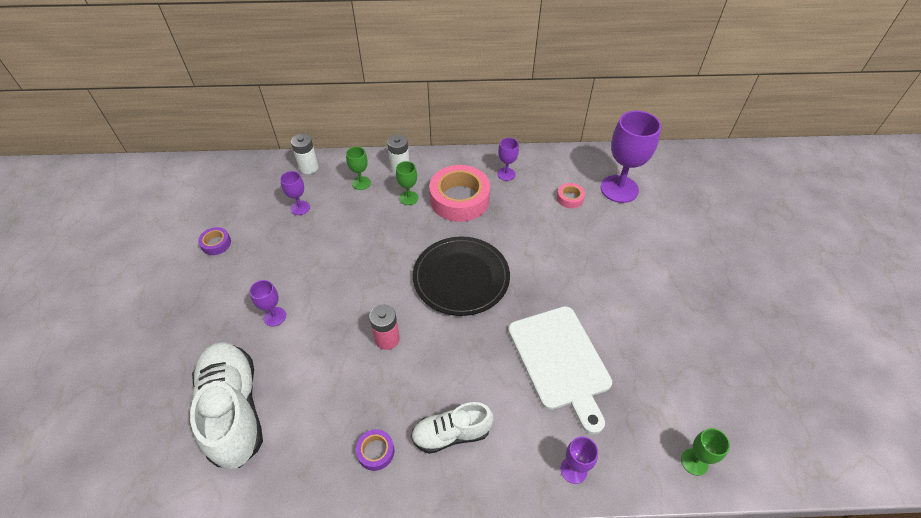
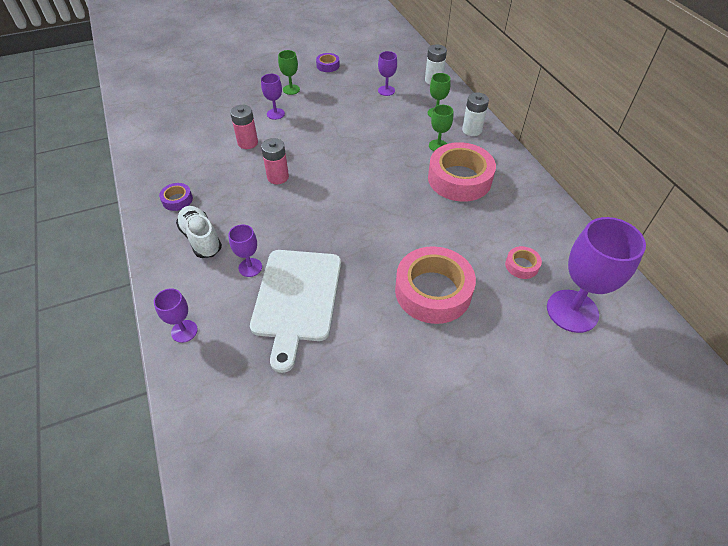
camera: 70 degrees right, 0 degrees up
white shoe [190,342,263,469] -> none
black plate [413,236,510,316] -> none
purple goblet [497,138,519,181] -> purple goblet moved to [228,224,262,277]
white cutting board [508,306,612,434] -> white cutting board turned 45 degrees counterclockwise [250,250,341,373]
green goblet [681,428,730,476] -> green goblet moved to [278,50,300,95]
none -> pink battery [230,105,258,149]
none -> pink tape [395,246,476,324]

